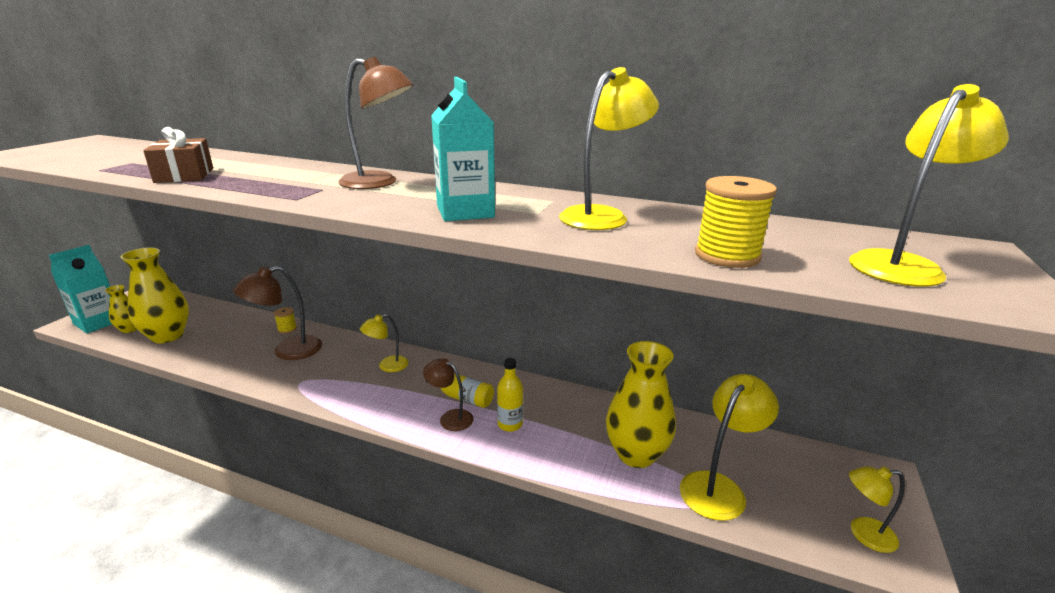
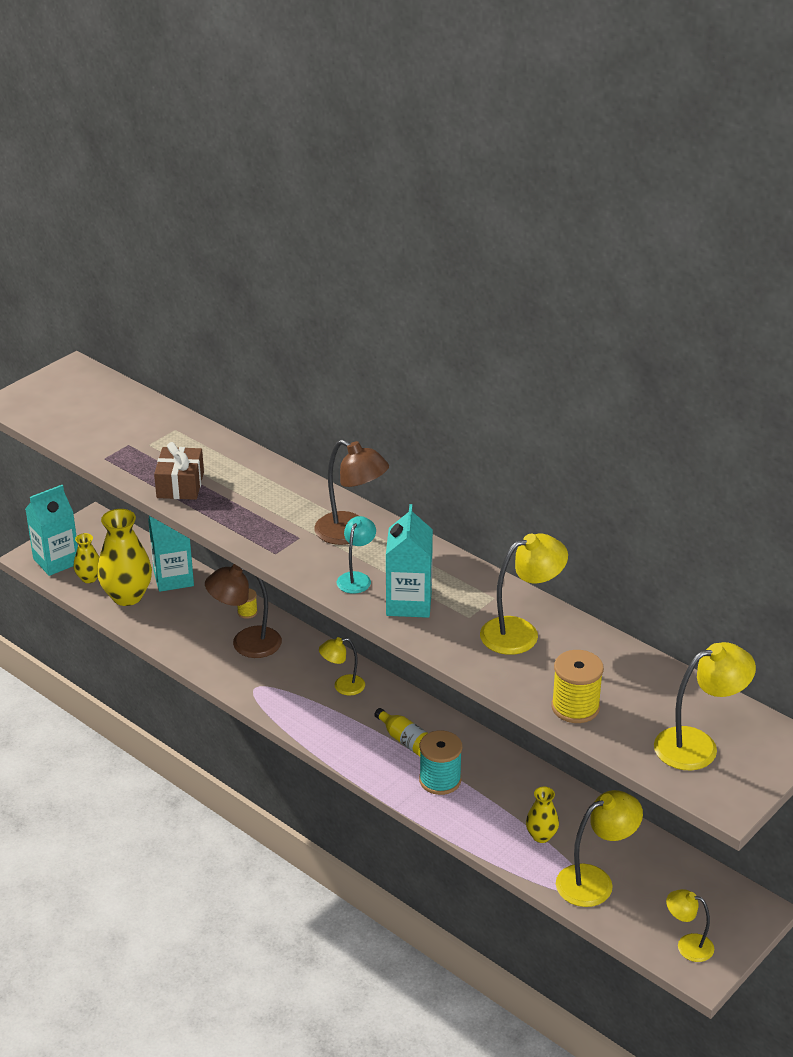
camera: 20 degrees right, 10 degrees up
brown lamp [423,358,474,431] -> none
yellow bottle [497,358,523,432] -> turquoise spool [419,730,462,795]
yellow vase [606,341,676,468] -> yellow vase [526,787,559,843], size x0.52
none -> turquoise carton [148,516,194,592]
none -> turquoise lamp [337,516,376,594]

